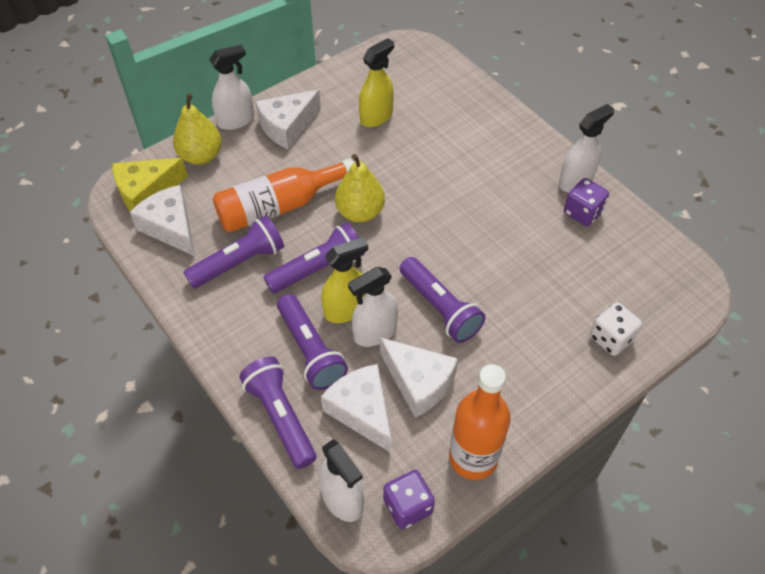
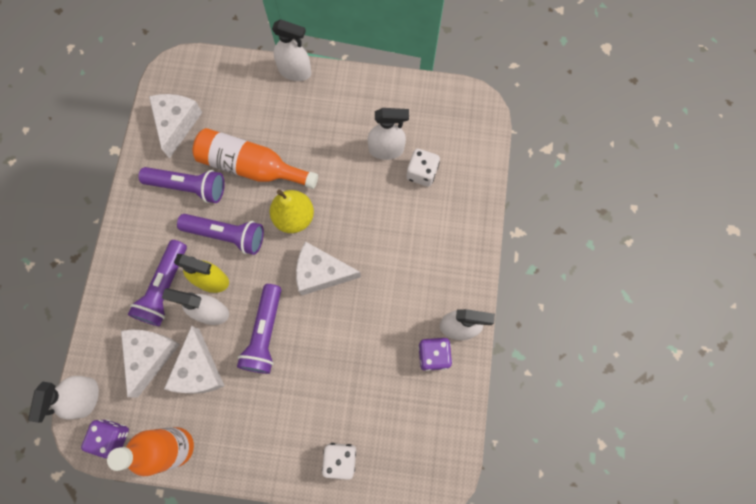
camera: 45 degrees right, 20 degrees up
yellow cheese [112,158,188,211] -> none
yellow pear [173,93,222,165] -> none
purple flashlight [239,357,316,469] -> none
white cheese [256,90,321,149] -> white cheese moved to [296,241,361,295]
yellow spray bottle [359,38,394,127] -> white spray bottle [367,108,409,160]
none -> white dice [406,149,440,187]

